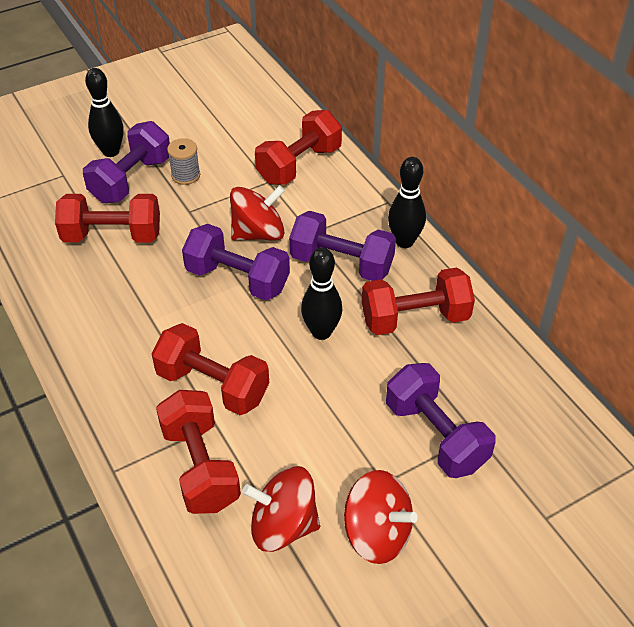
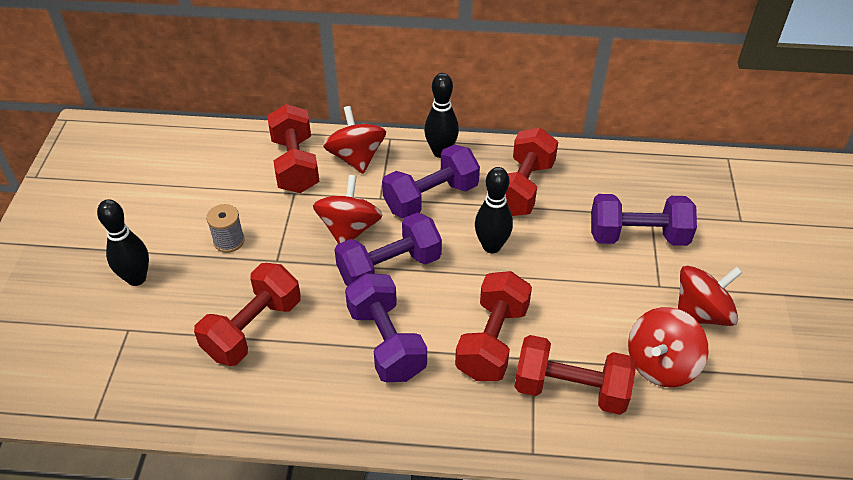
camera: 55 degrees left, 0 degrees up
purple dumbbell [83,121,170,203] -> purple dumbbell moved to [345,273,427,382]
red dumbbell [151,323,269,415] -> red dumbbell turned 45 degrees counterclockwise [455,271,532,381]
none -> red spinning top [323,106,386,174]

